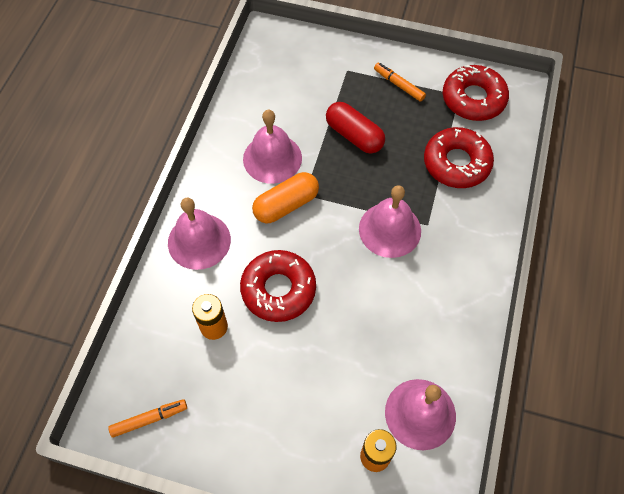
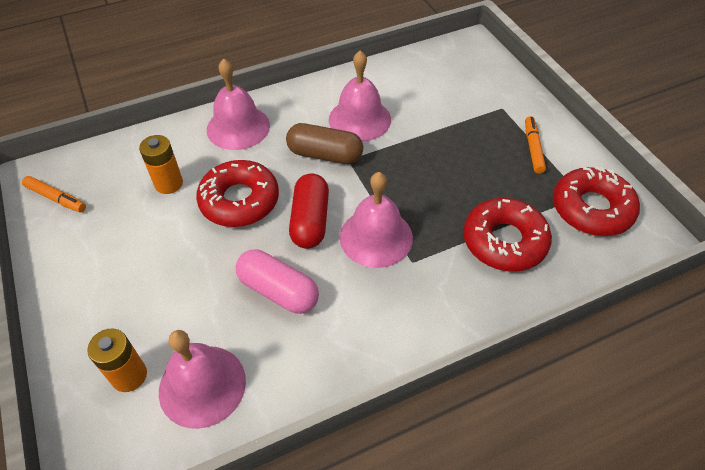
camera: 50 degrees right, 10 degrees down
orange capsule [252,172,319,223] -> brown capsule [286,123,363,164]
red capsule [326,102,385,153] -> red capsule moved to [289,173,329,249]
none -> pink capsule [236,249,319,314]

